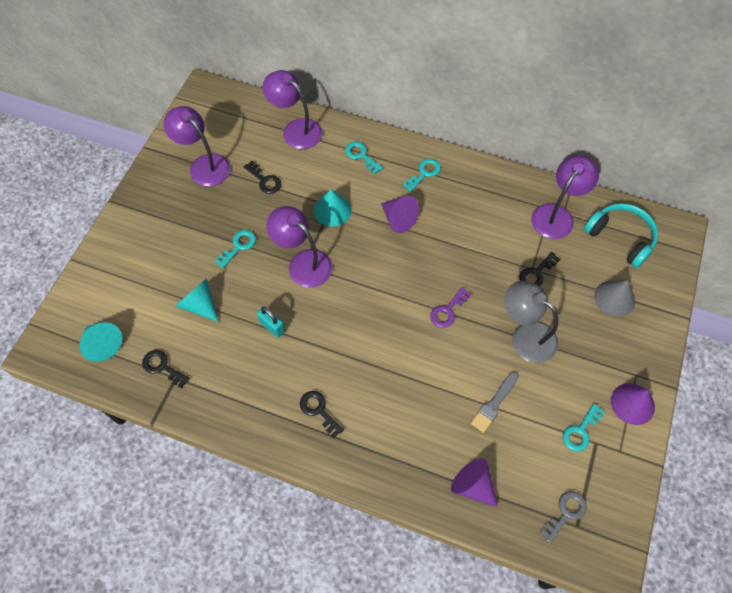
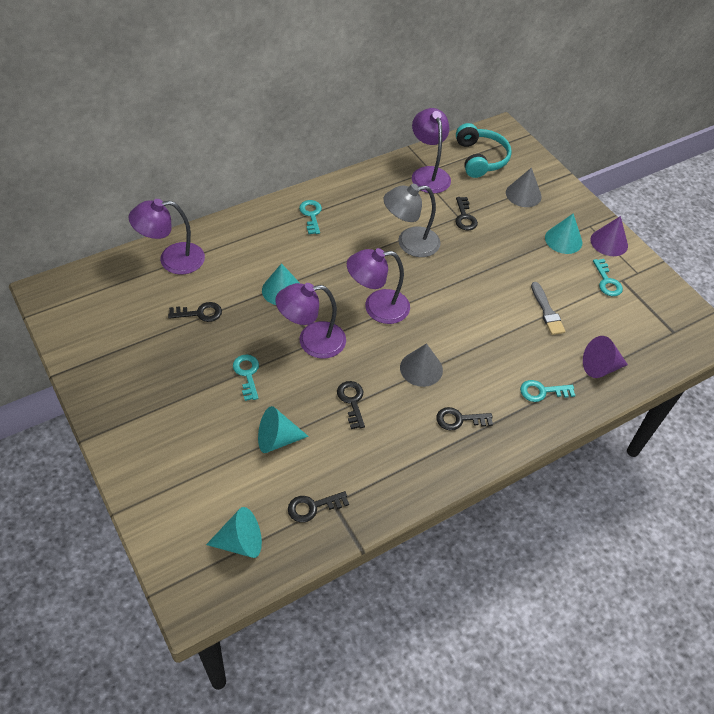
camera: 55 degrees left, 10 degrees down
purple lamp [164,106,231,186] -> purple lamp moved to [347,248,410,324]
turquoise padlock [257,306,285,338] -> black key [337,381,365,429]
turquoise key [345,142,383,174] -> turquoise key moved to [520,380,575,402]
purple cone [381,196,419,233] -> none
purple key [430,287,471,328] -> none
grey lamp [505,281,558,363] -> grey lamp moved to [383,184,440,257]
grey key [540,491,587,544] -> none
turquoise headphones [584,203,658,268] -> turquoise headphones turned 90 degrees clockwise [456,123,512,178]
none -> grey cone [400,343,443,387]
none -> turquoise cone [545,213,582,254]

